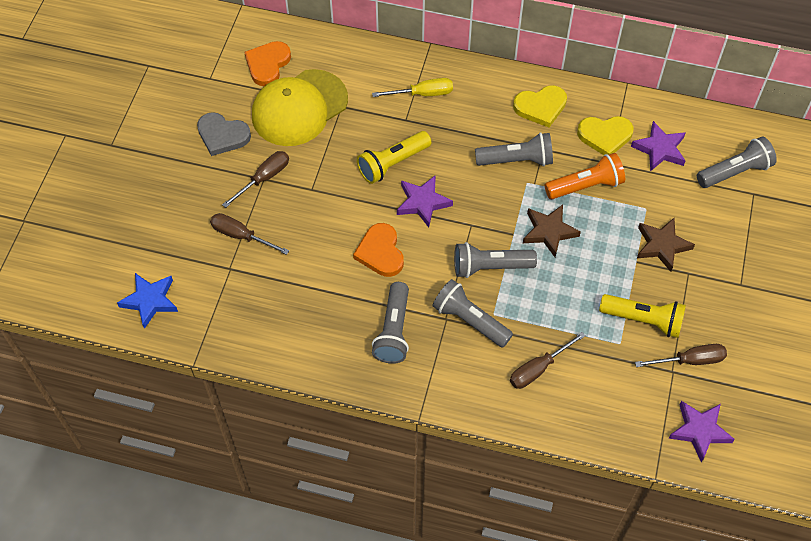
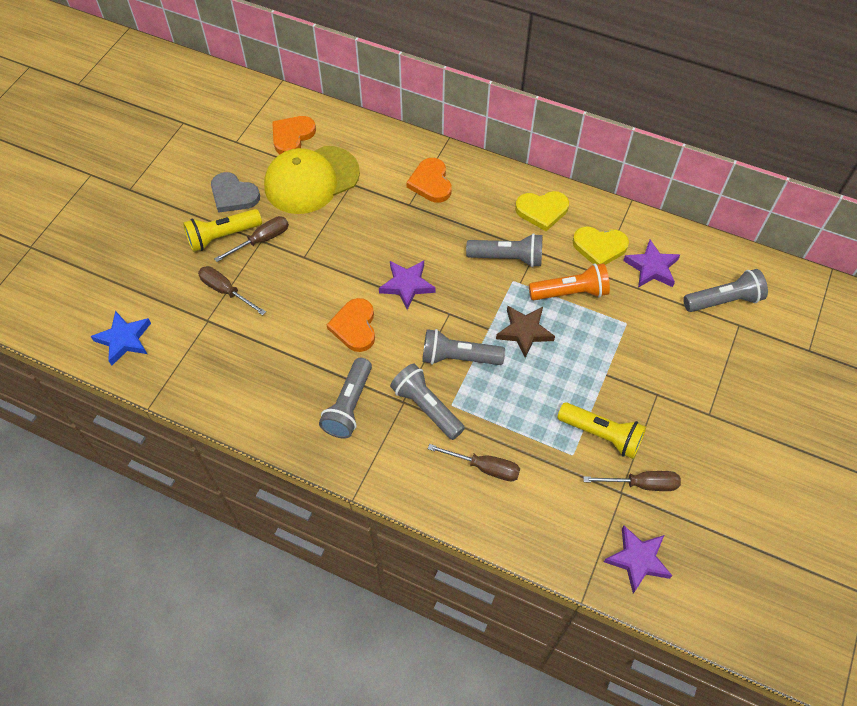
camera: 10 degrees right, 0 degrees up
yellow flashlight [357,131,431,184] -> yellow flashlight moved to [183,209,262,252]
yellow screwdriver [372,78,453,97] -> orange heart [406,158,452,203]
brown screwdriver [510,332,586,389] -> brown screwdriver turned 135 degrees counterclockwise [428,444,520,482]
brown star [637,218,695,272] -> none

